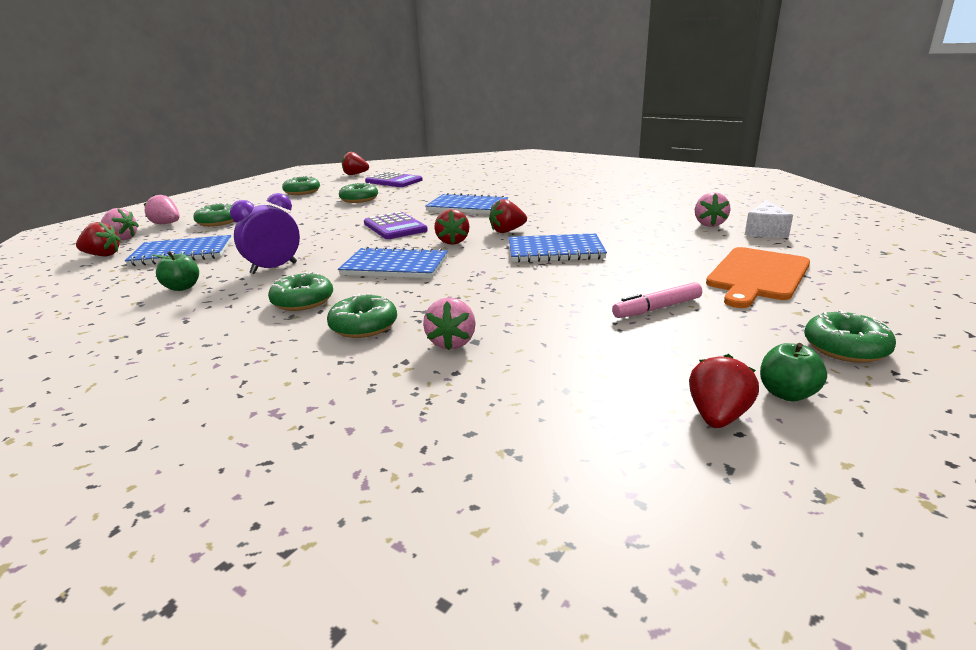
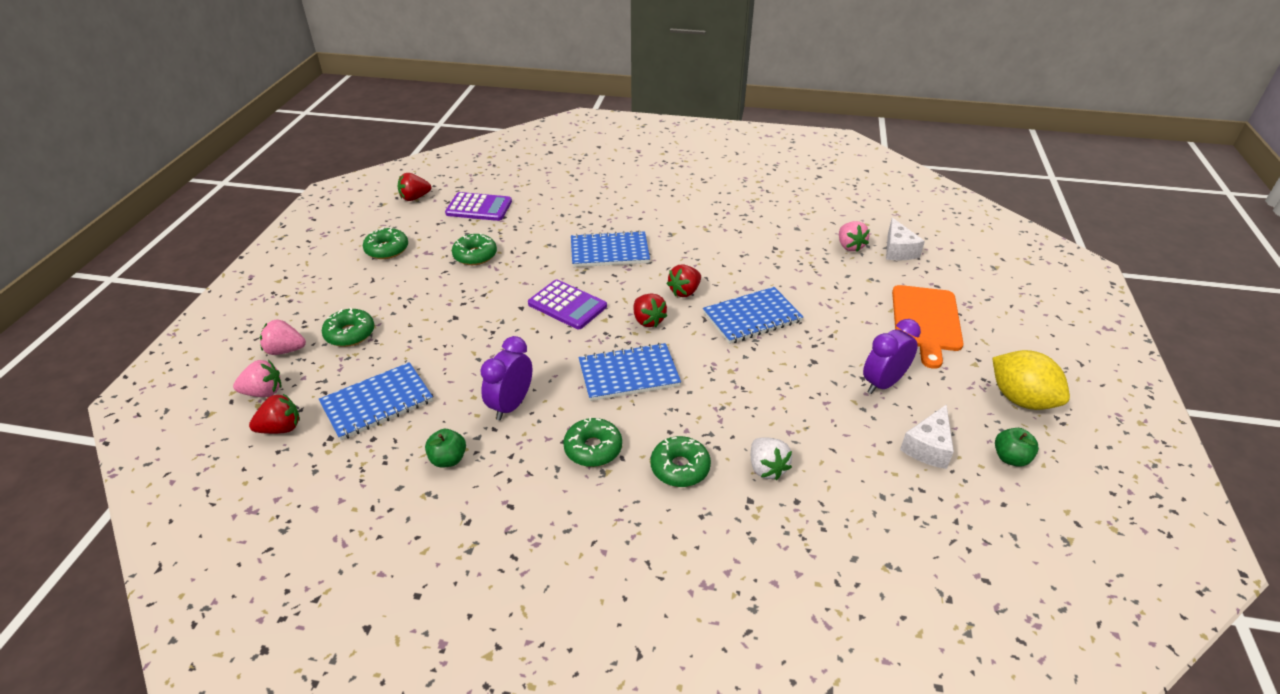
camera: 25 degrees left, 15 degrees up
pink strawberry [423,298,476,350] -> white strawberry [751,437,792,480]
pink marker [612,282,702,318] -> purple clock [863,319,921,394]
red strawberry [689,354,759,428] -> none
green donut [804,310,896,363] -> yellow lemon [992,350,1070,410]
none -> white cheese [900,404,954,469]

